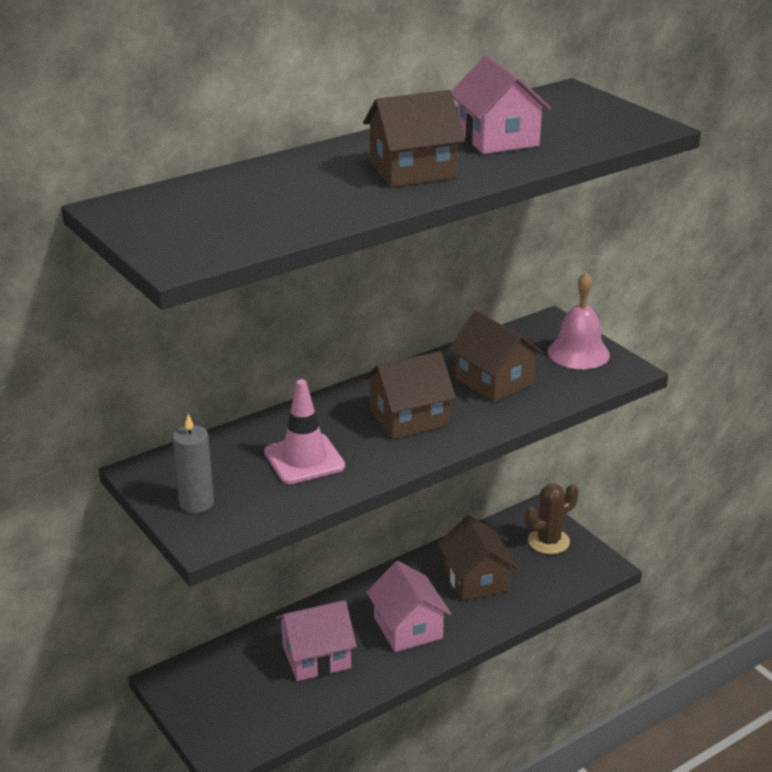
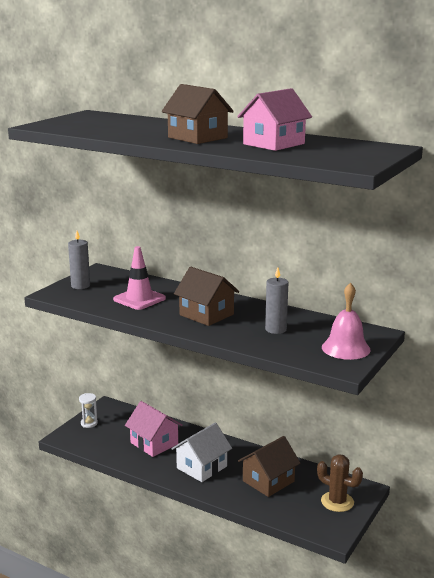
camera: 65 degrees right, 10 degrees down
pink house [366,561,451,652] -> white house [171,423,232,482]
brown house [448,311,544,402] -> grey candle [265,268,288,334]
none -> white hourglass [79,393,98,428]

